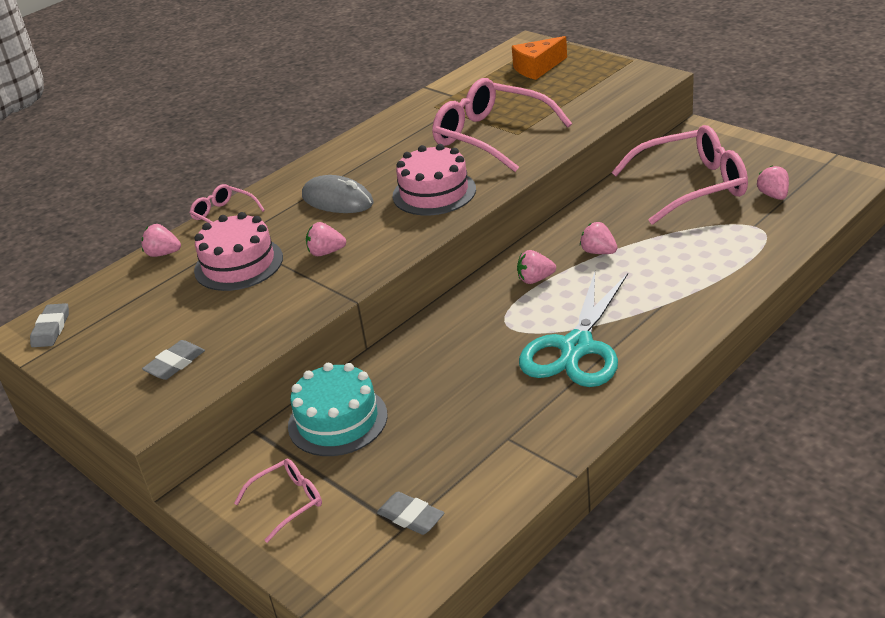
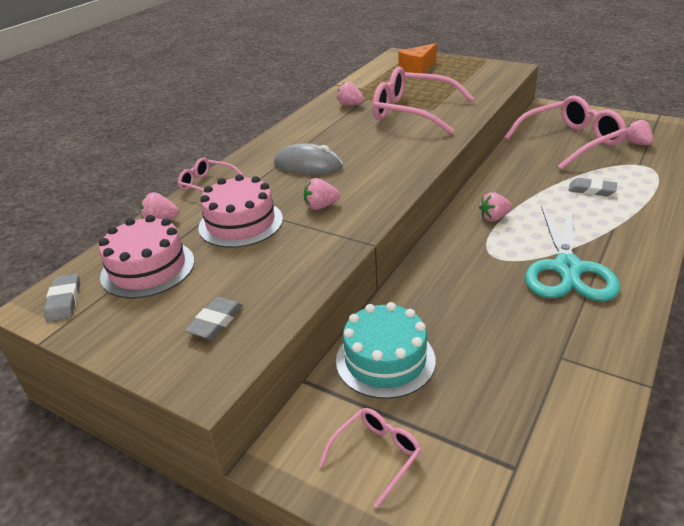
camera: 15 degrees left, 0 degrees up
grey eraser [377,492,444,535] -> grey eraser moved to [568,178,617,196]
pink cake [393,144,476,216] -> pink cake moved to [99,215,195,299]
pink strawberry [580,222,618,254] -> pink strawberry moved to [337,82,364,106]

